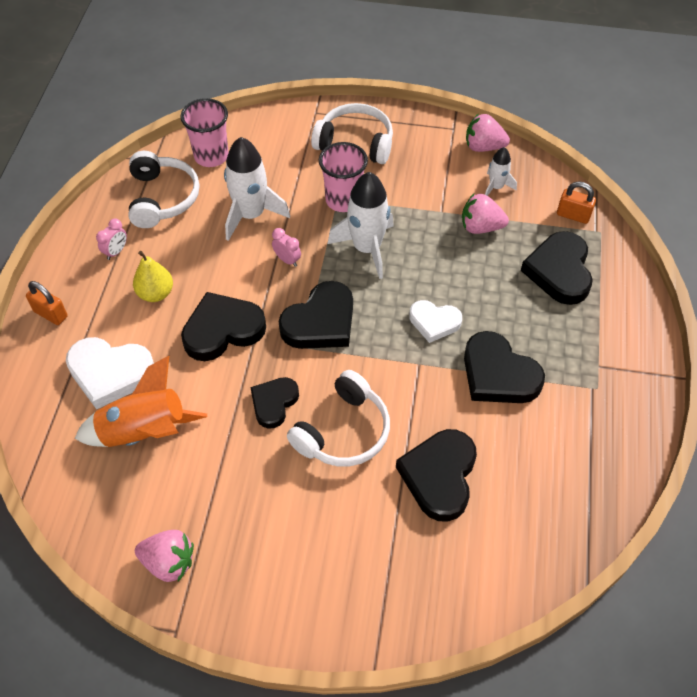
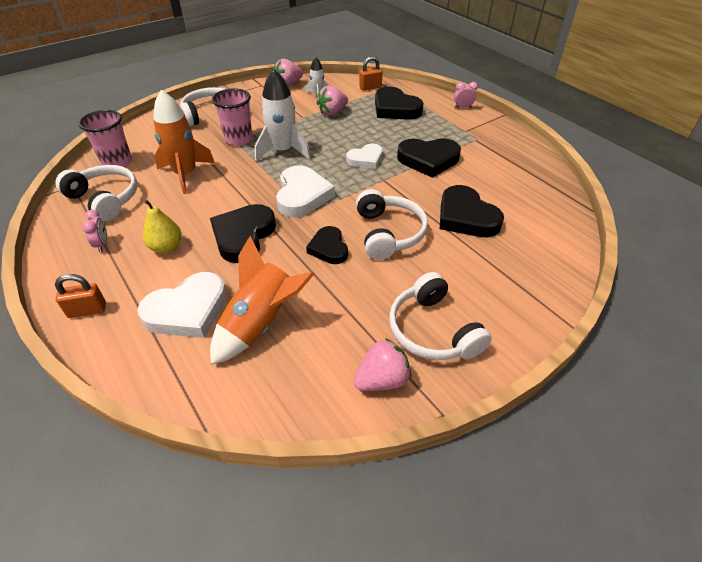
camera: 45 degrees left, 10 degrees down
white rocket [224,137,290,241] -> orange rocket [153,90,215,194]
pink clock [272,228,301,267] -> pink clock moved to [454,82,478,108]
black heart [279,281,353,349] -> white heart [276,165,335,217]
none -> white headphones [389,272,492,360]

